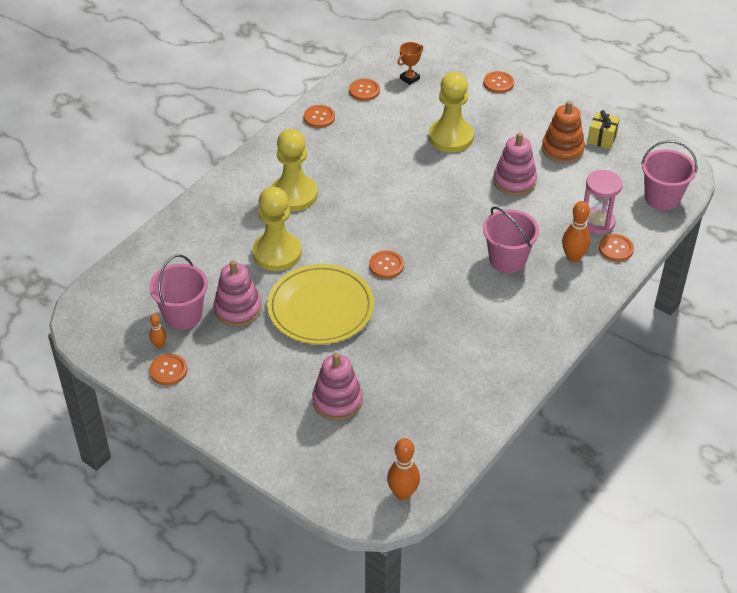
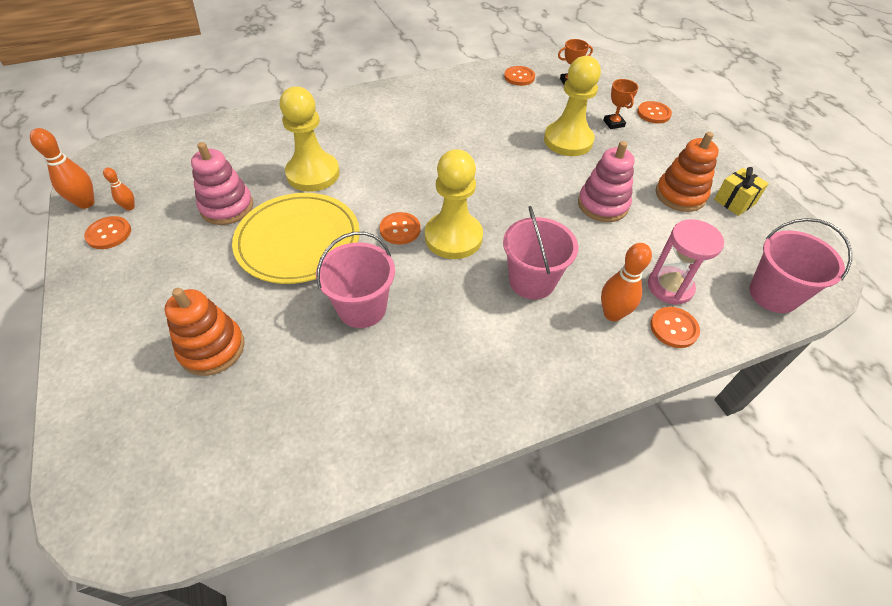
camera: 30 degrees right, 5 degrees up
pink bucket [149,255,208,330] -> pink bucket moved to [316,232,395,328]
yellow pawn [271,129,317,211] -> yellow pawn moved to [425,149,483,259]
orange button [304,105,335,128] -> none
pink stacking toy [312,352,363,421] -> orange stacking toy [164,288,245,376]
orange bowling pin [387,438,420,500] -> orange bowling pin moved to [30,128,95,209]
none -> orange trophy [603,79,638,129]

